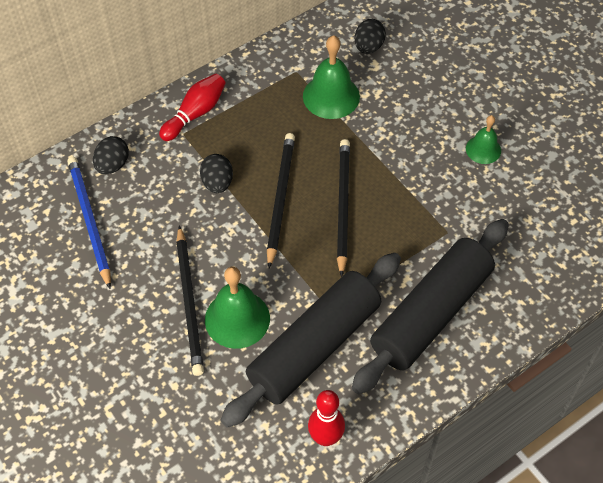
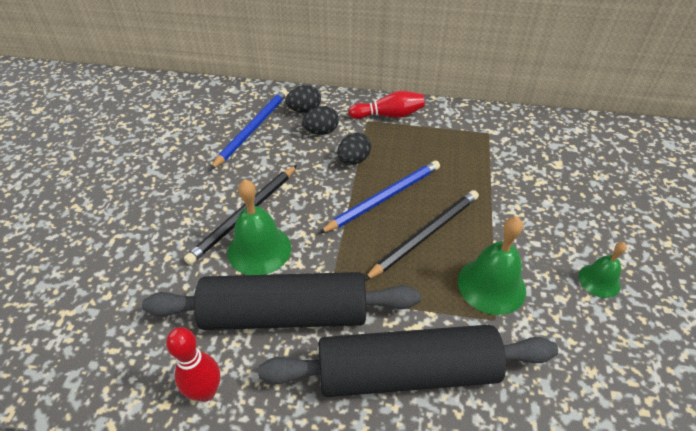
camera: 45 degrees right, 10 degrees down
black pencil [267,133,295,268] -> blue pencil [319,161,440,234]
green bell [303,35,360,119] -> green bell moved to [458,216,526,315]
black egg [355,19,386,54] -> black egg moved to [302,106,339,135]

